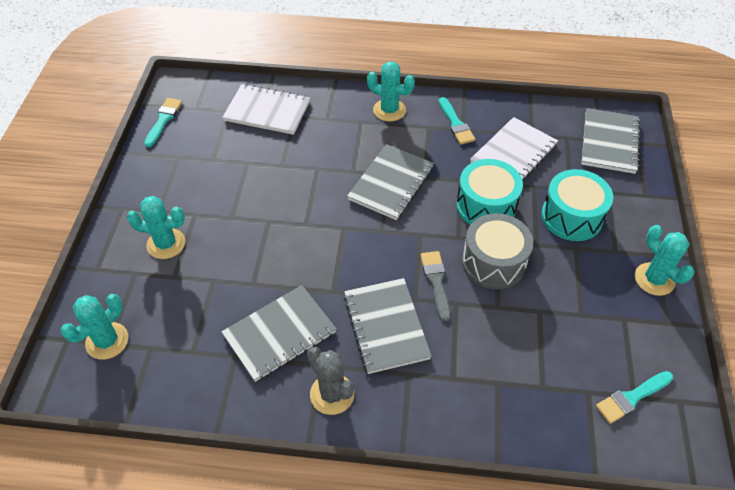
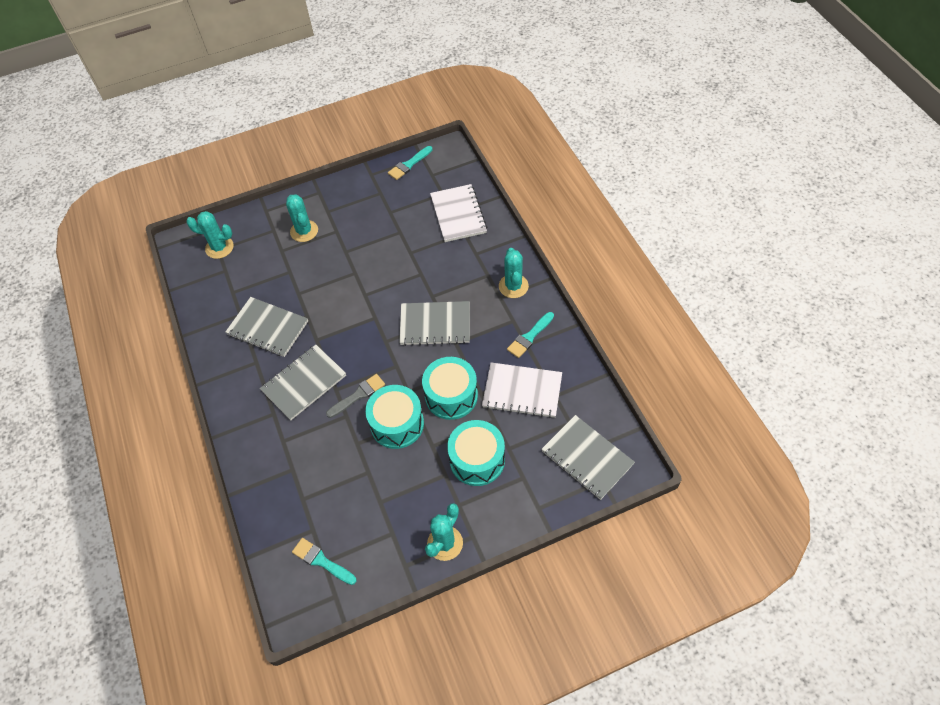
camera: 65 degrees right, 5 degrees up
turquoise brush [144,98,182,147] -> turquoise brush turned 150 degrees clockwise [388,146,432,180]
grey cactus [307,347,354,415] -> none
grey drum [462,213,533,289] -> turquoise drum [365,385,424,449]
grey notebook [581,108,640,174] -> grey notebook turned 60 degrees clockwise [541,415,635,500]

